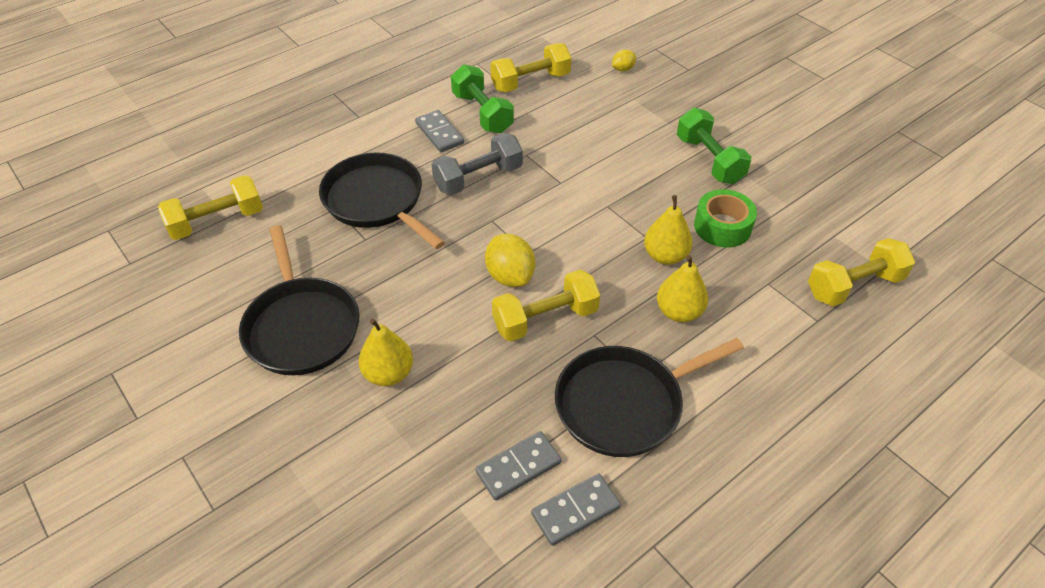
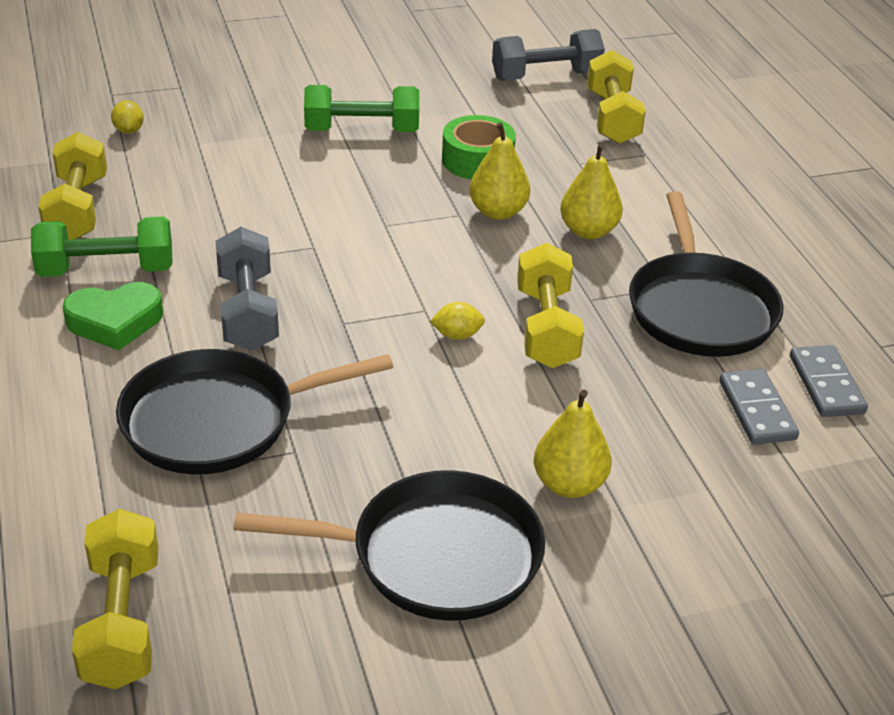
camera: 70 degrees left, 10 degrees down
grey domino [415,110,464,152] -> green heart [63,282,163,350]
yellow lemon [485,234,535,287] -> yellow lemon [430,302,485,340], size x0.55
none -> grey dumbbell [492,29,605,81]

